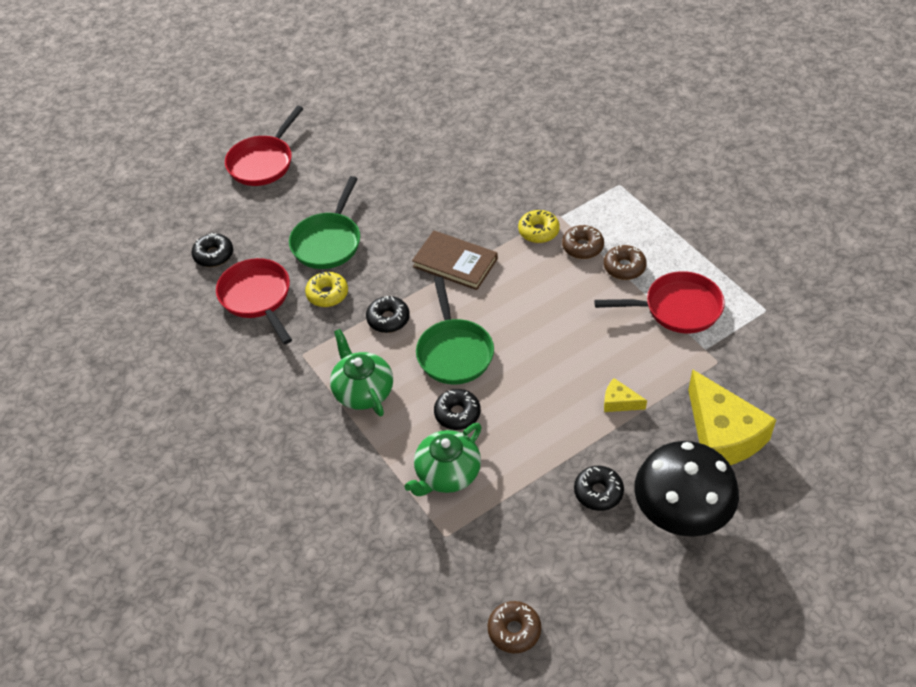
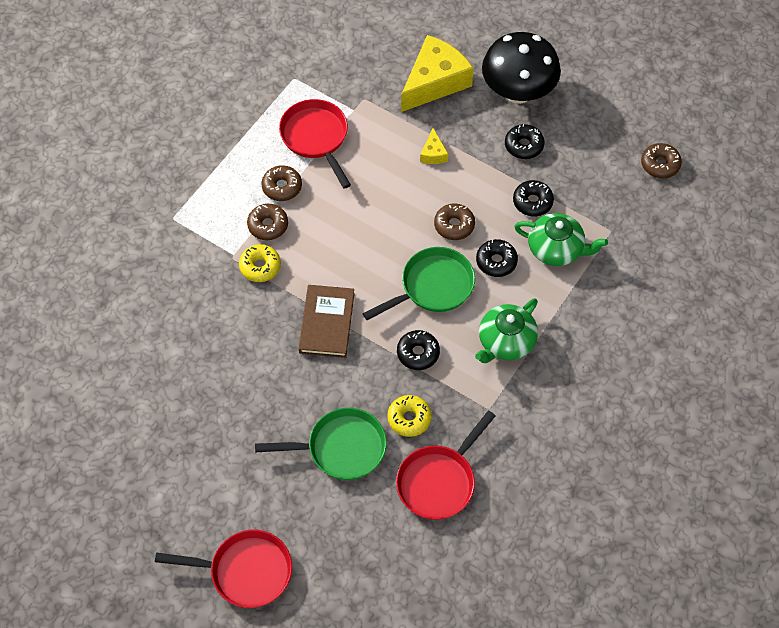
camera: 115 degrees left, 10 degrees up
black donut [192,233,233,267] -> black donut moved to [513,180,554,216]
none -> brown donut [434,203,475,240]

